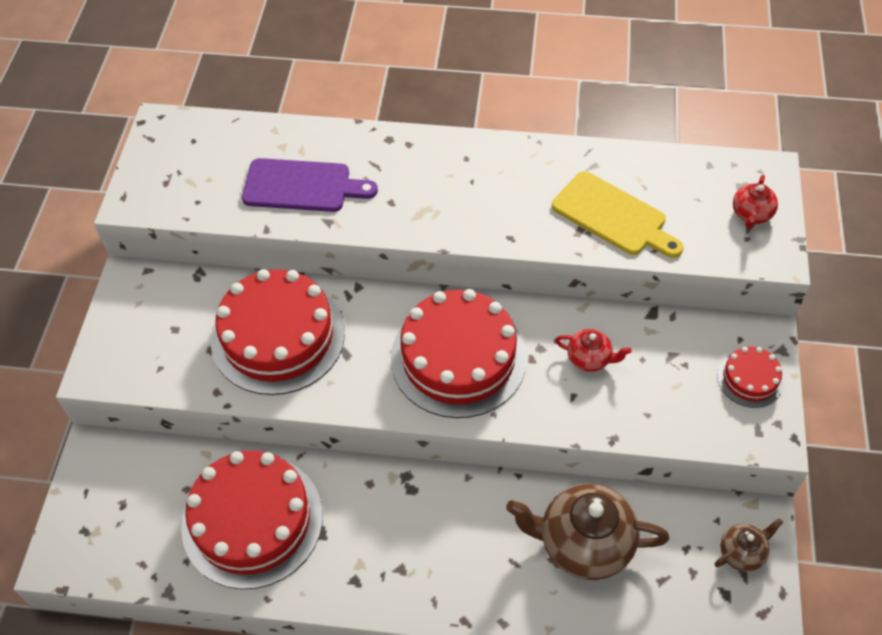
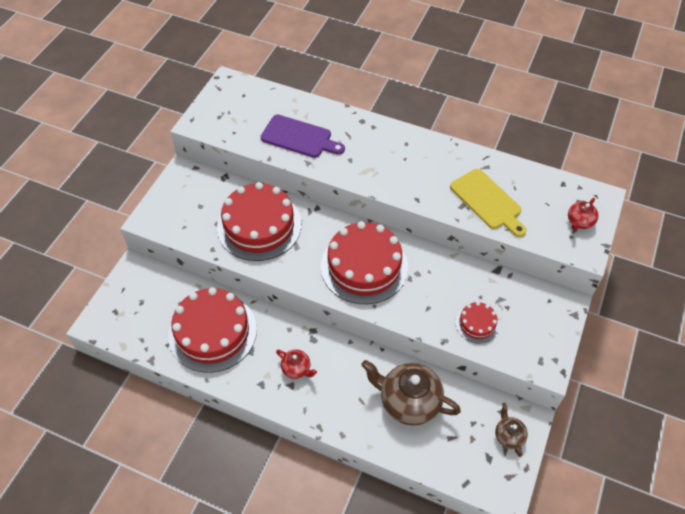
camera: 15 degrees right, 0 degrees up
red teapot [555,329,631,372] -> red teapot moved to [276,350,317,379]
brown teapot [715,518,783,572] -> brown teapot turned 90 degrees counterclockwise [495,403,528,457]
red cake [717,347,784,408] -> red cake moved to [455,302,499,343]

